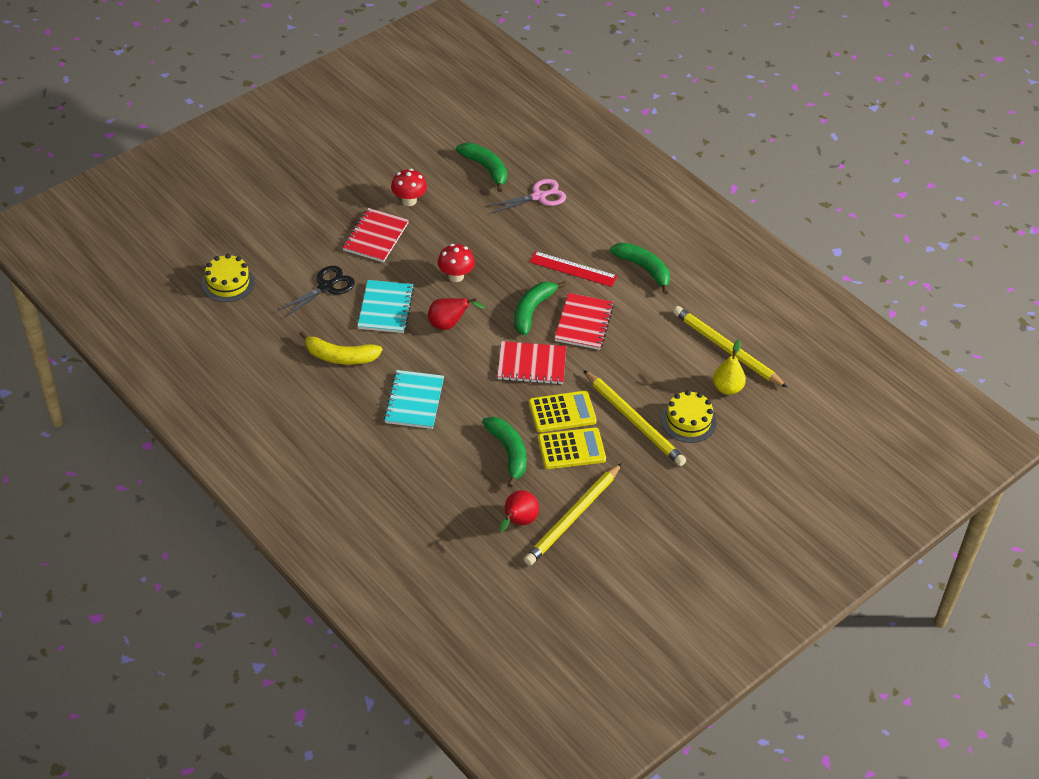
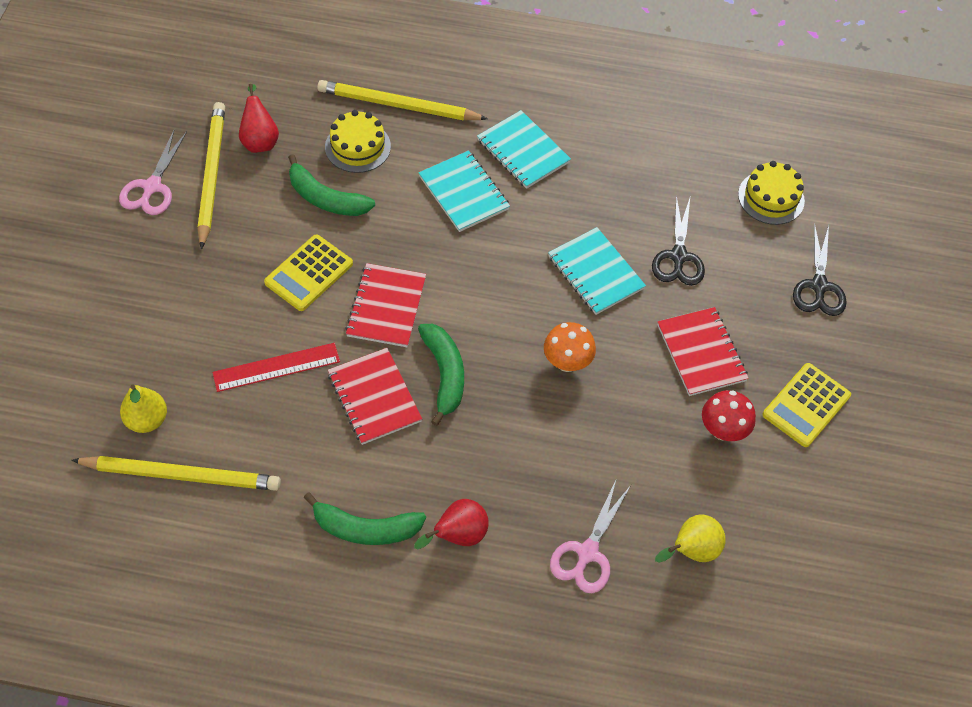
camera: 140 degrees right, 10 degrees up
yellow banana [299,331,382,365] -> none
red pear [428,298,485,330] -> red pear moved to [414,499,489,549]
red mushroom [438,244,475,282] -> orange mushroom [544,322,596,372]
green banana [456,143,507,192] -> yellow pear [655,514,726,563]
red notebook [497,341,566,385] -> red notebook turned 45 degrees counterclockwise [345,263,426,347]
red ruler [530,251,617,287] -> red ruler moved to [212,343,340,392]
yellow calculator [538,427,606,469] -> yellow calculator moved to [763,363,851,447]
yellow pencil [583,370,686,466] -> yellow pencil moved to [317,80,488,121]
yellow cake [661,390,717,443] -> yellow cake moved to [325,110,391,173]
none -> pink scissors [119,131,187,215]
none -> turquoise notebook [477,110,571,189]
none -> black scissors [793,223,847,316]

